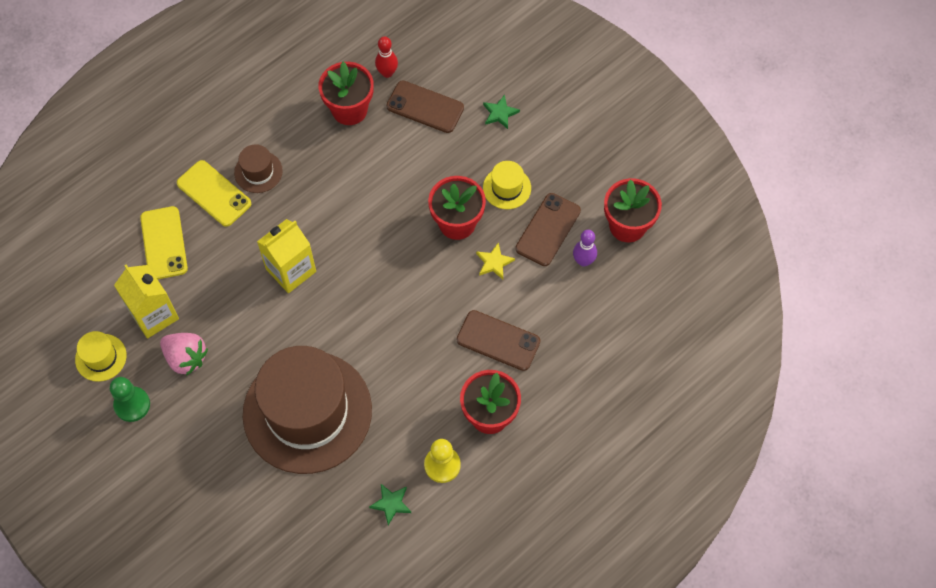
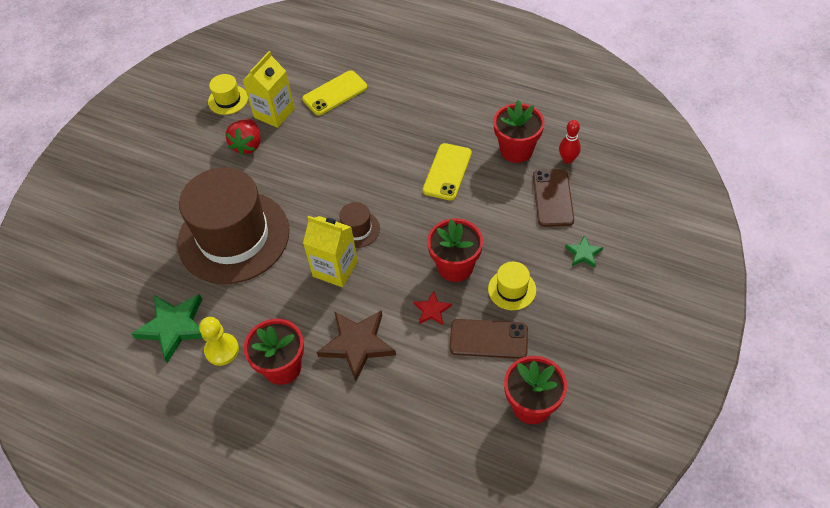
camera: 70 degrees right, 10 degrees down
green pawn [110,377,150,422] -> none
pink strawberry [160,333,208,376] -> red strawberry [225,119,261,155]
yellow phone [177,160,251,227] -> yellow phone moved to [423,143,472,200]
brown hat [234,144,283,193] -> brown hat moved to [338,202,380,248]
yellow carton [257,219,316,293] -> yellow carton moved to [303,216,358,287]
green star [369,484,411,525] -> green star [132,294,203,363], size x1.98
brown phone [457,310,540,371] -> brown star [317,310,396,381]
yellow star [476,243,515,279] -> red star [414,291,452,325]
purple bowling pin [573,230,597,267] -> none

